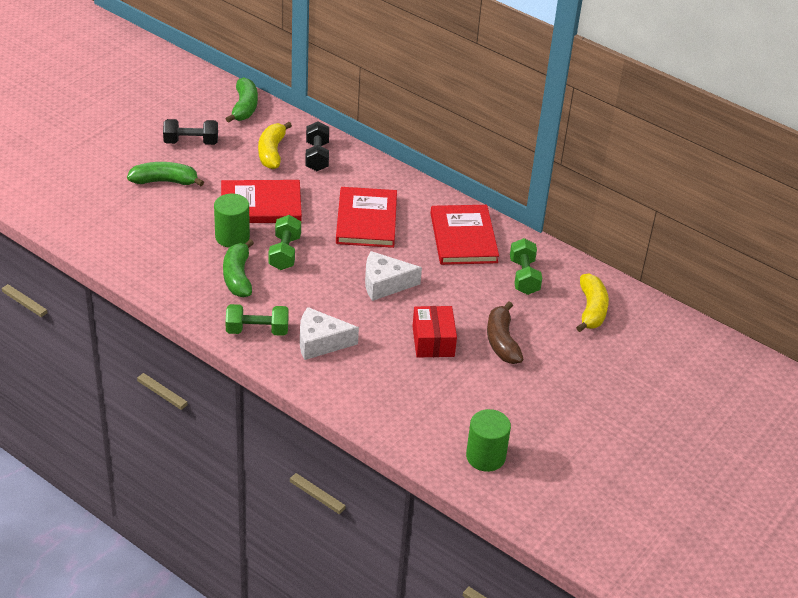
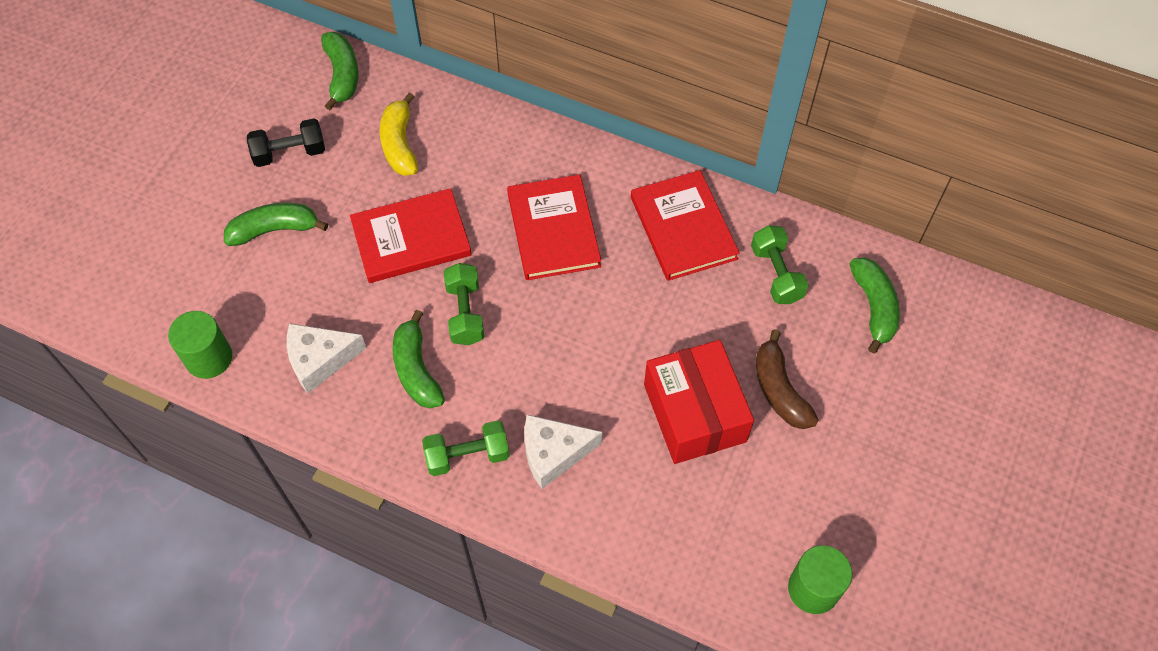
camera: 10 degrees left, 20 degrees up
green cylinder [214,194,250,248] -> green cylinder moved to [168,311,232,379]
black dumbbell [305,122,329,171] -> none
white cheese [365,251,422,301] -> white cheese moved to [287,323,366,394]
red box [412,306,457,357] -> red box [644,340,754,464], size x1.55
yellow banana [576,274,609,332] -> green banana [849,258,900,354]

